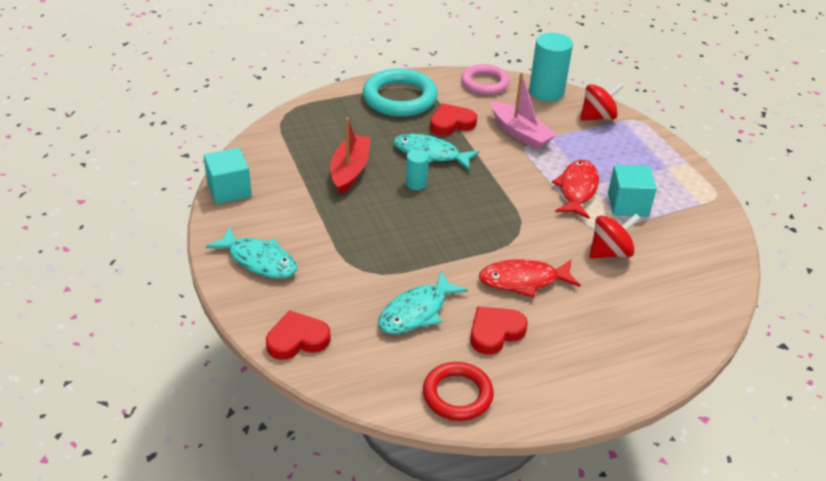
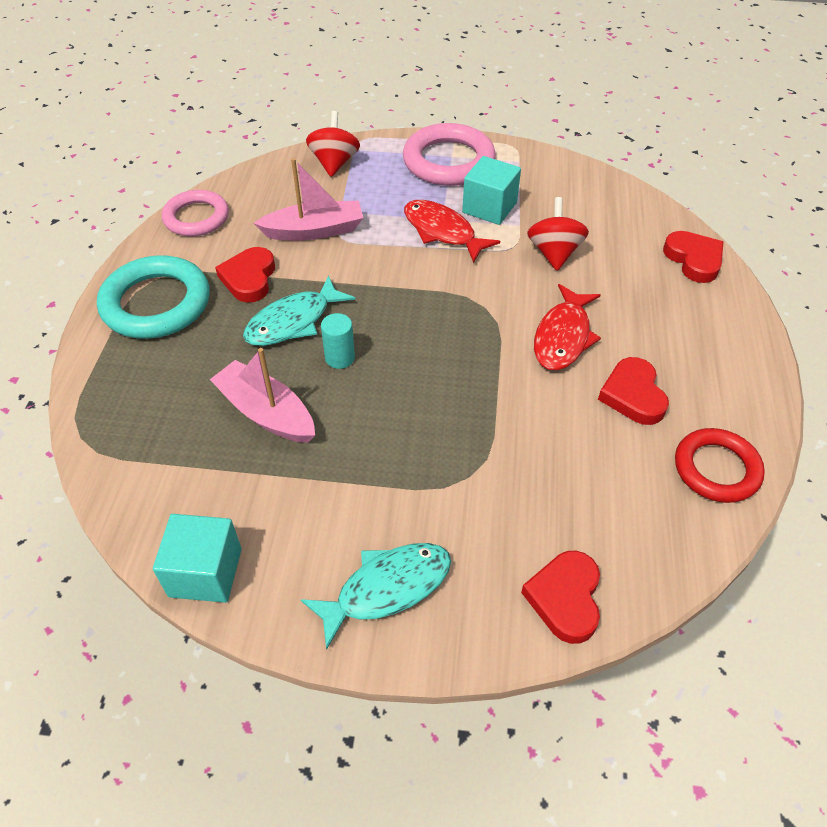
camera: 60 degrees left, 10 degrees up
red boat [330,117,371,195] -> pink boat [210,348,315,443]
turquoise fish [378,270,468,334] -> none
turquoise cylinder [529,33,573,102] -> none
none -> pink ring [403,123,496,186]
none -> red heart [663,231,723,283]

